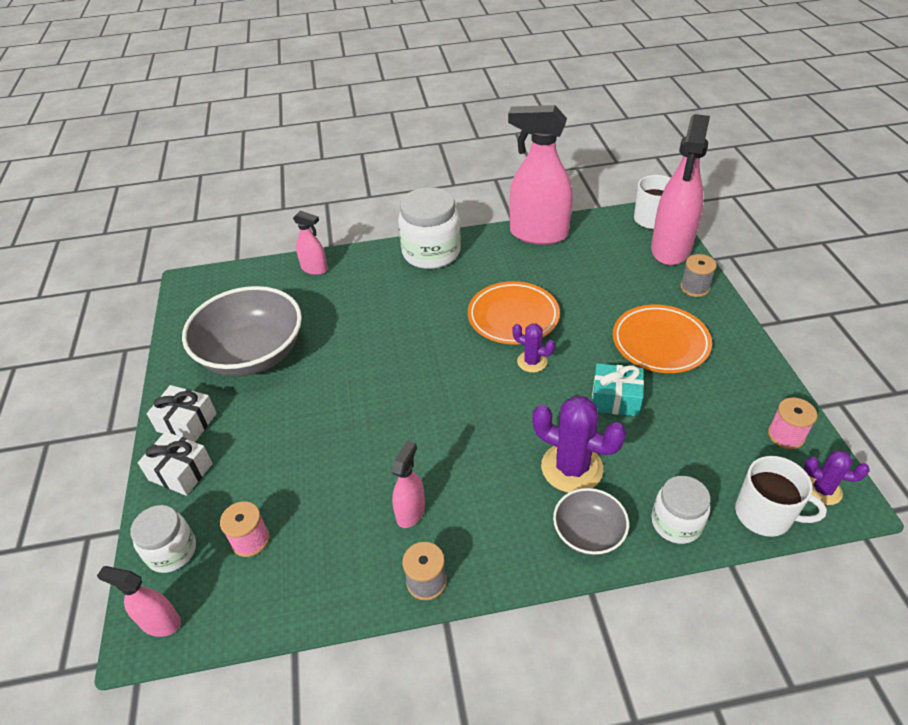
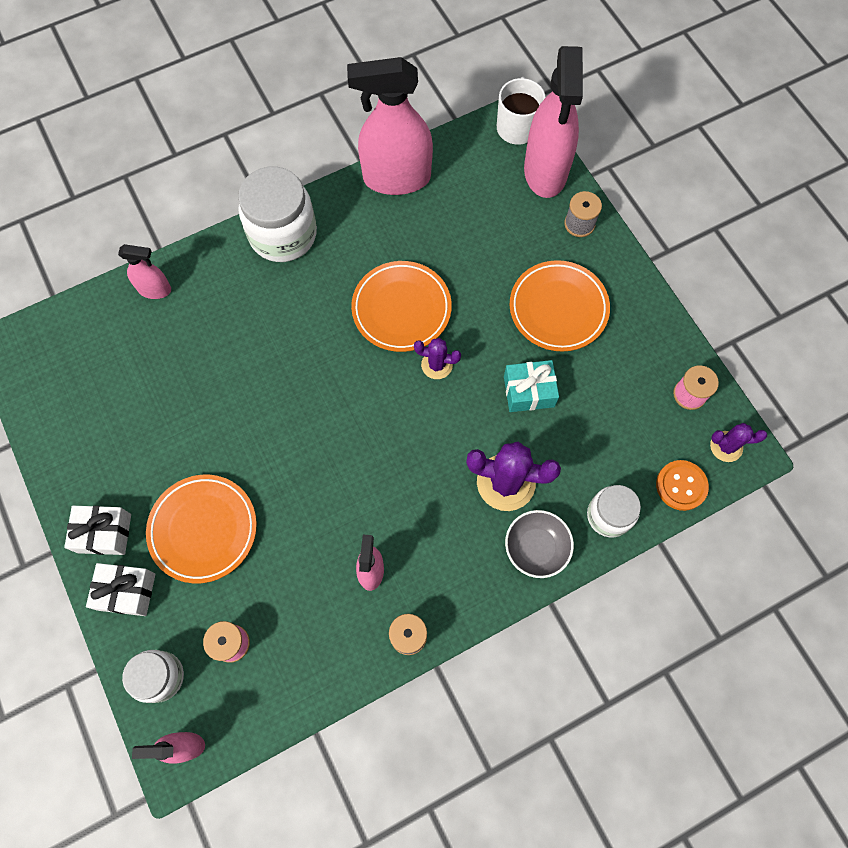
camera: 20 degrees left, 25 degrees up
grey bowl [182,286,302,376] -> none
white mug [735,456,827,537] -> orange button [656,460,709,511]
none -> orange plate [146,475,257,583]

